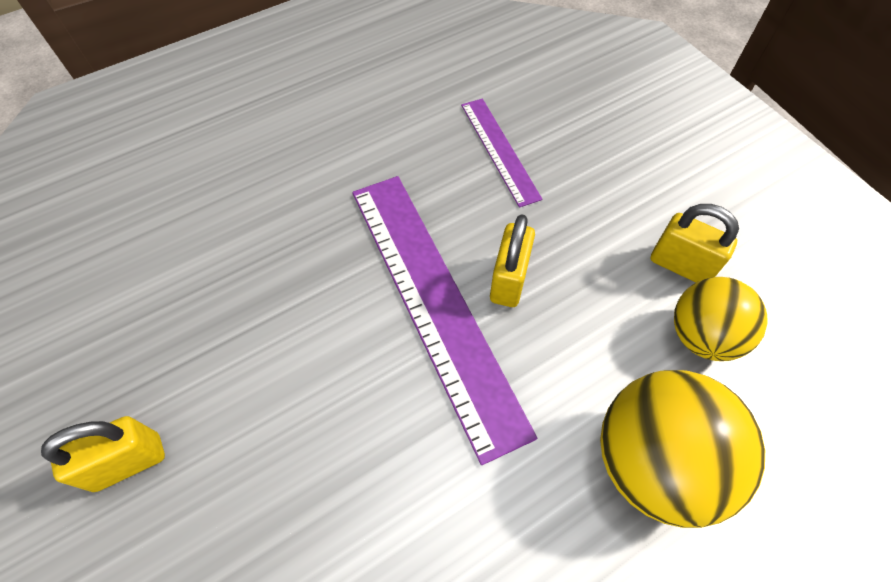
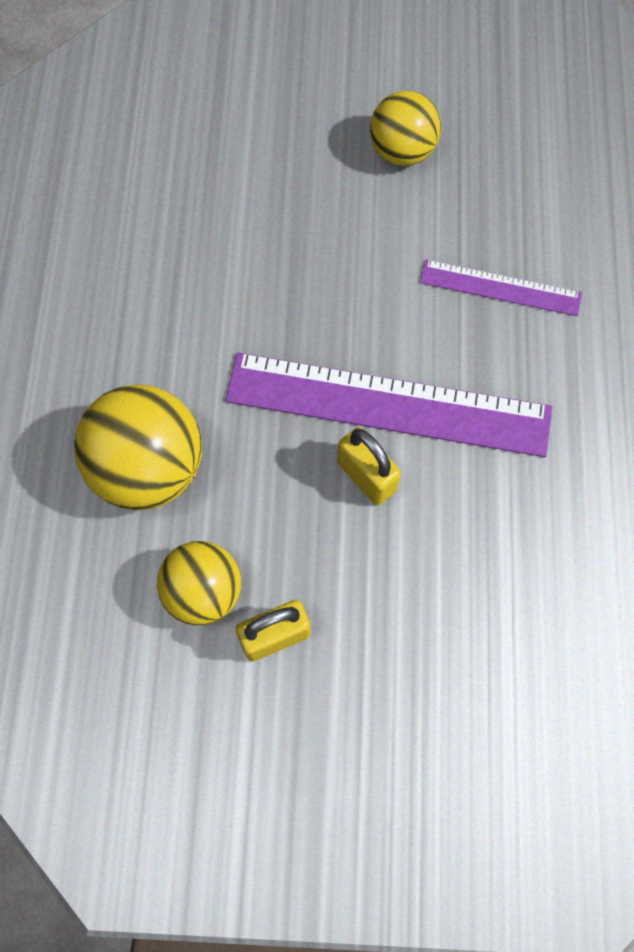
camera: 125 degrees right, 10 degrees up
yellow padlock [41,416,165,492] -> yellow ball [370,91,441,166]
purple ruler [461,99,542,208] -> purple ruler moved to [420,259,582,316]

